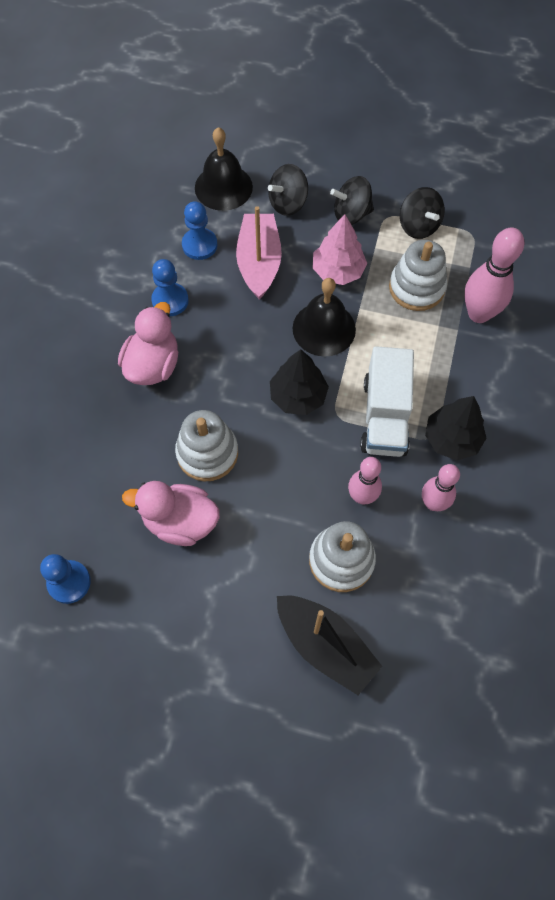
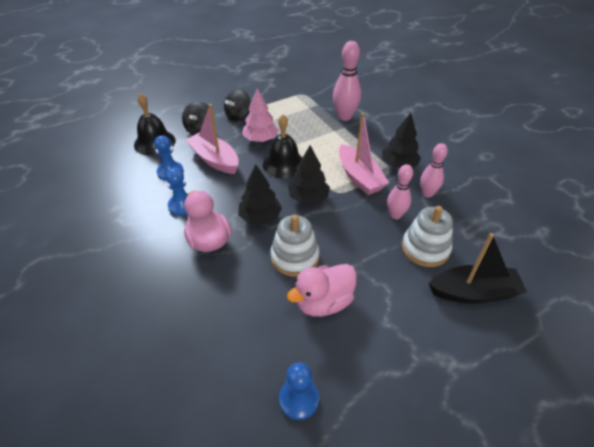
camera: 45 degrees left, 20 degrees down
white truck [360,346,414,457] -> pink boat [339,113,389,195]
white stacking toy [389,240,447,311] -> none
black spinning top [400,187,445,239] -> none
none -> black tree [238,164,282,225]

